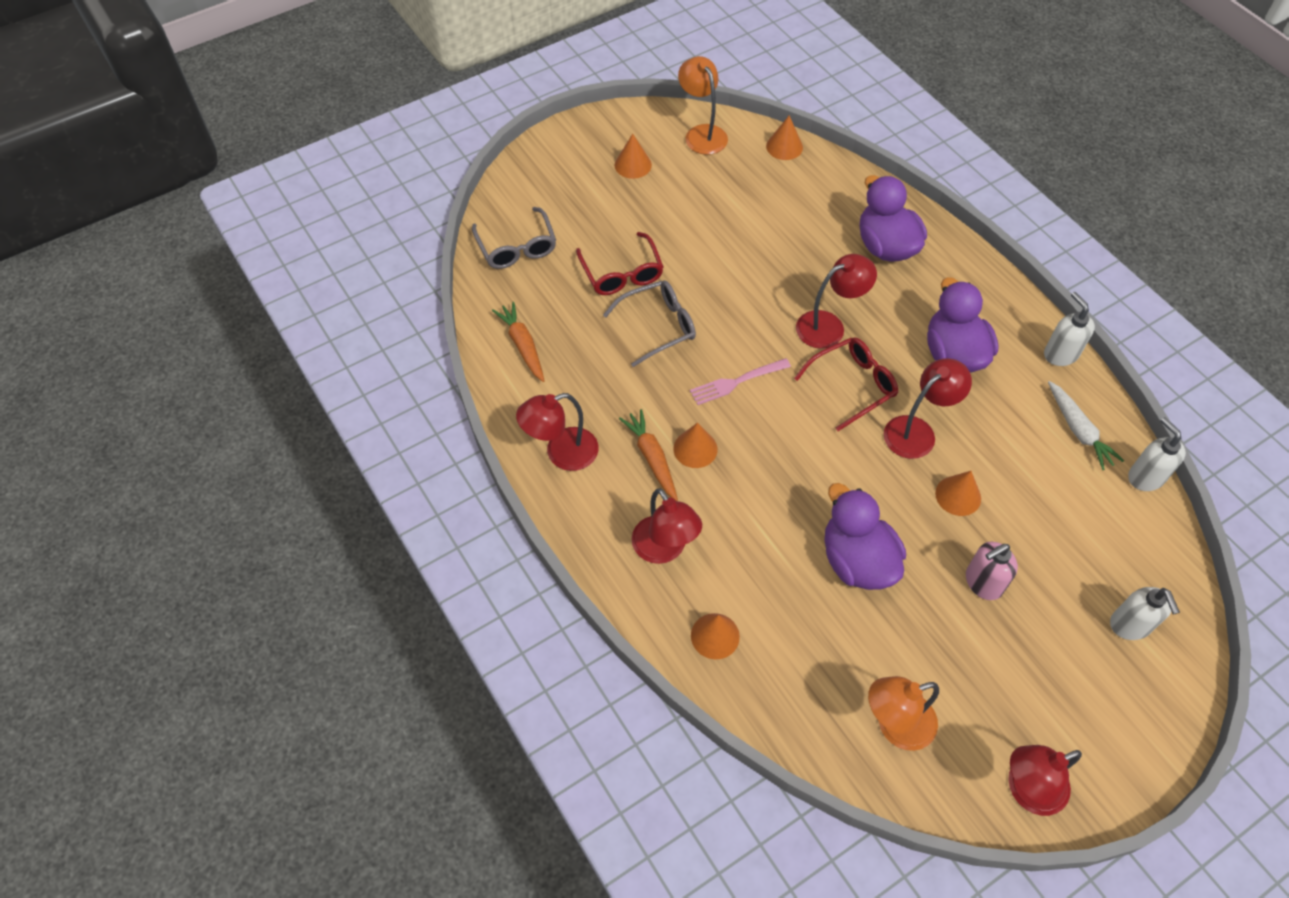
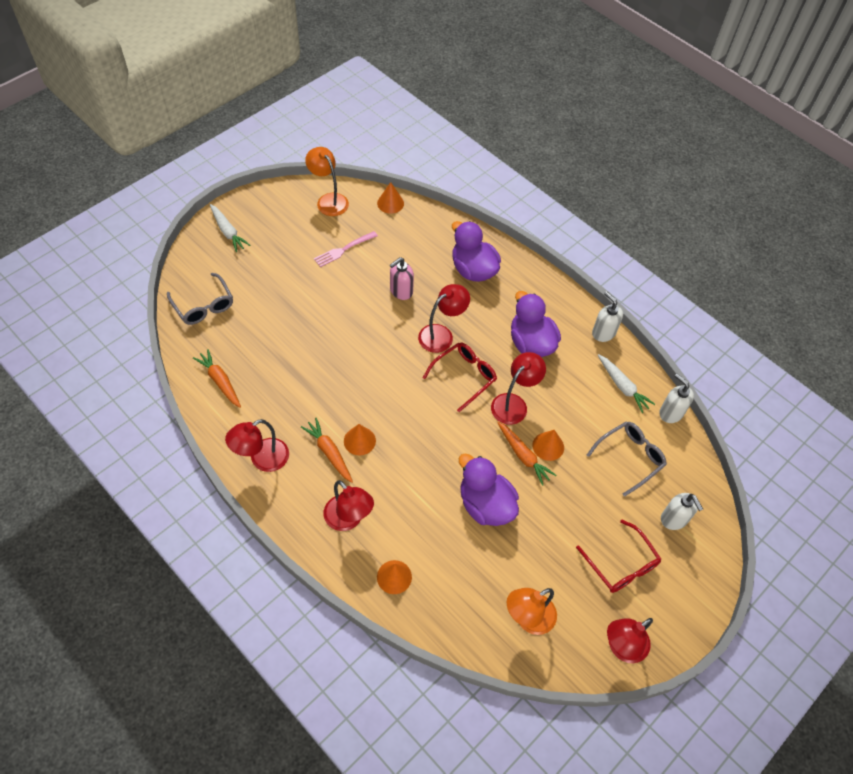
camera: 15 degrees left, 0 degrees up
red glasses [576,232,663,295] -> red glasses moved to [576,520,661,593]
grey glasses [603,280,696,367] -> grey glasses moved to [587,421,667,497]
orange cone [615,134,652,179] -> none
pink fork [690,358,791,405] -> pink fork moved to [314,231,378,267]
pink soap dispenser [966,542,1018,600] -> pink soap dispenser moved to [390,257,414,300]
none -> white carrot [210,204,250,252]
none -> orange carrot [497,422,556,486]

